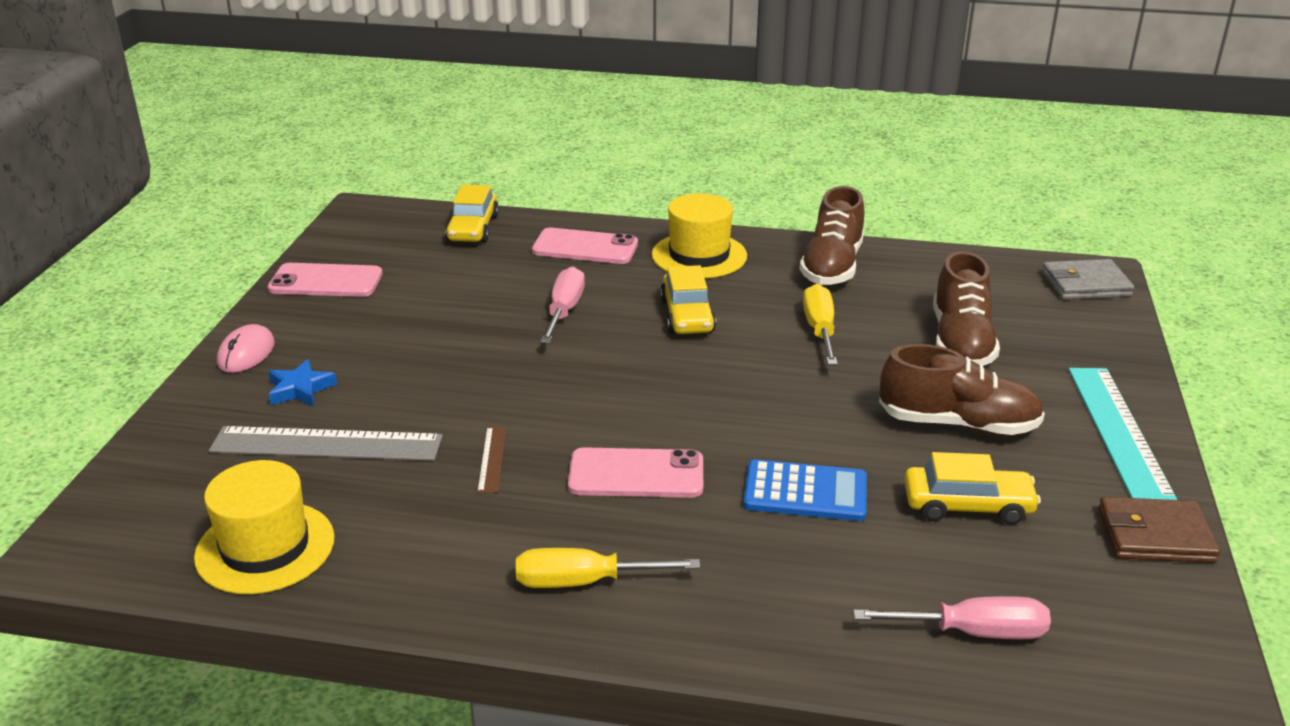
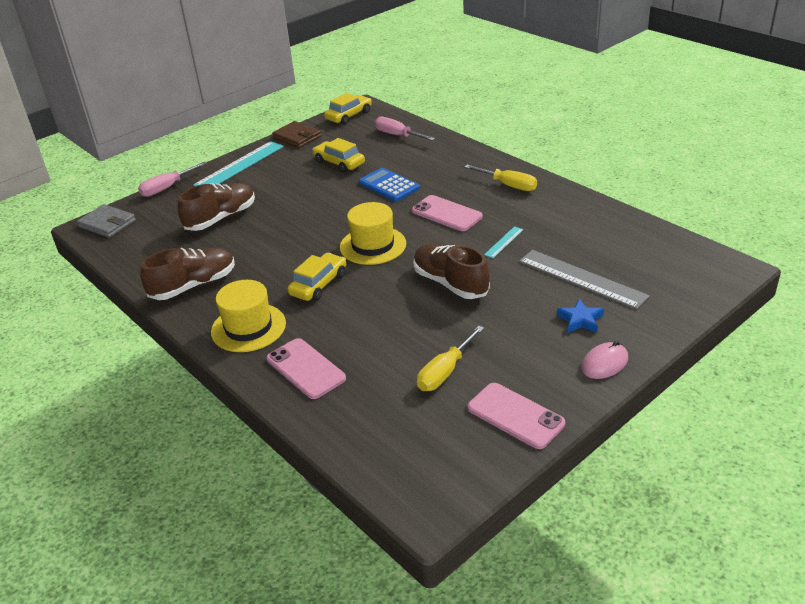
camera: 140 degrees left, 5 degrees up
yellow hat [194,460,335,594] -> yellow hat moved to [340,202,406,265]
yellow car [445,184,499,242] -> yellow car moved to [324,93,371,125]
brown ruler [477,427,506,493] -> turquoise ruler [484,226,524,258]
pink screwdriver [540,266,585,343] -> pink screwdriver moved to [138,162,207,197]
yellow screwdriver [803,284,838,365] -> yellow screwdriver moved to [417,326,484,391]
brown shoe [879,344,1045,435] -> brown shoe moved to [413,244,490,299]

